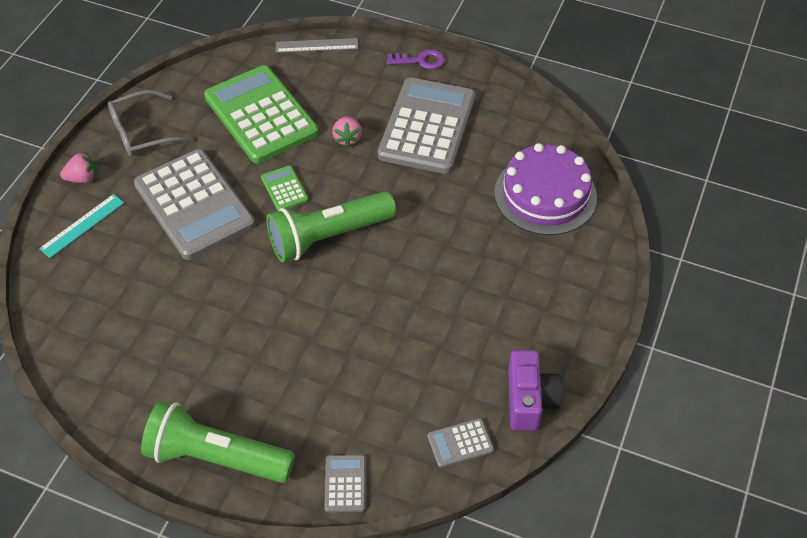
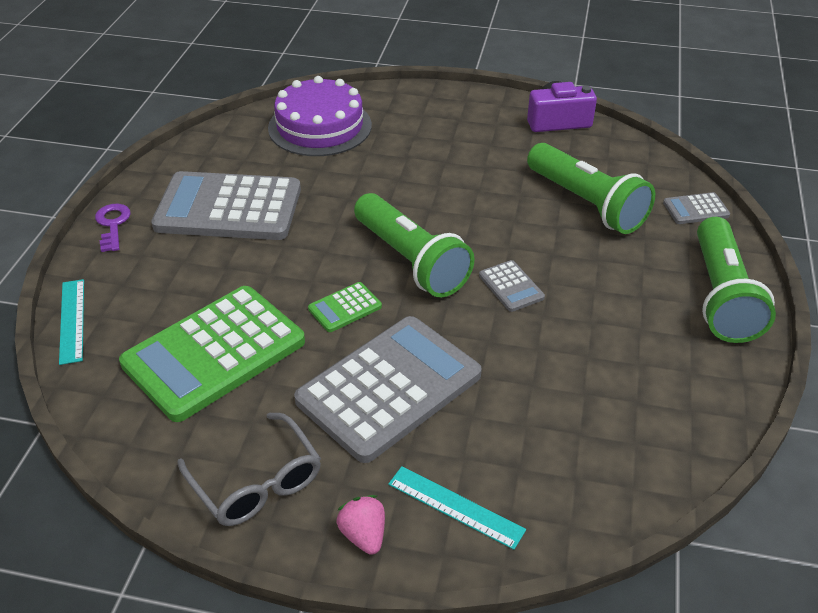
camera: 100 degrees left, 10 degrees down
grey ruler [276,38,359,53] -> turquoise ruler [59,279,84,365]
pink strawberry [332,116,362,147] -> none
grey calculator [427,418,494,468] -> grey calculator moved to [479,260,545,312]
none -> green flashlight [527,143,655,234]

